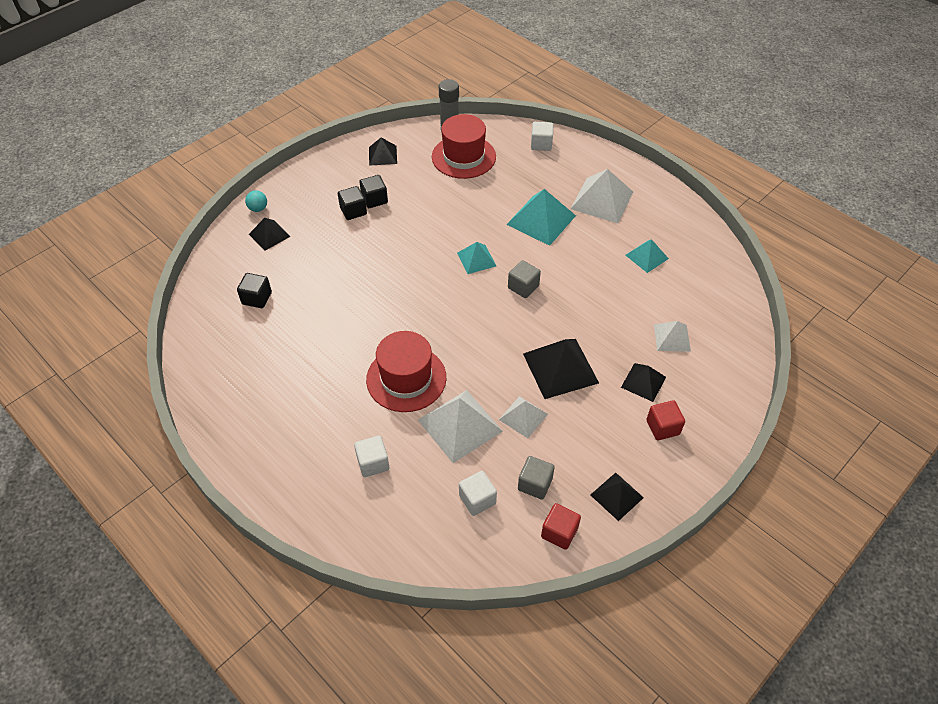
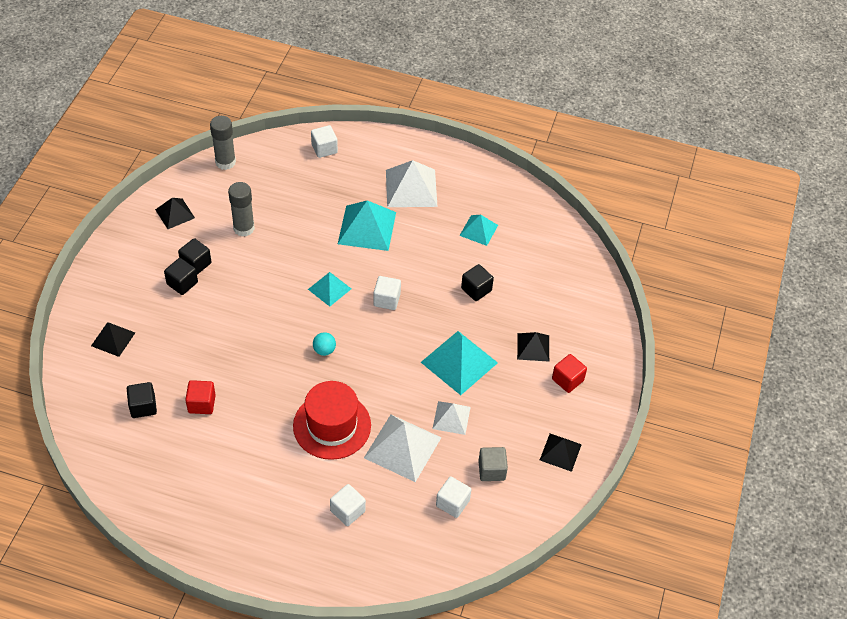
camera: 30 degrees left, 0 degrees up
turquoise ball [245,190,267,212] -> turquoise ball moved to [313,332,336,356]
red hat [432,114,496,179] -> none
grey cube [508,260,541,298] -> white cube [373,276,401,310]
black pyramid [523,339,599,399] -> turquoise pyramid [421,331,498,395]
red cube [541,503,581,550] -> red cube moved to [185,380,215,414]
white pyramid [654,321,691,352] -> none
none -> grey glue stick [228,182,255,237]
none -> black cube [461,264,494,301]

